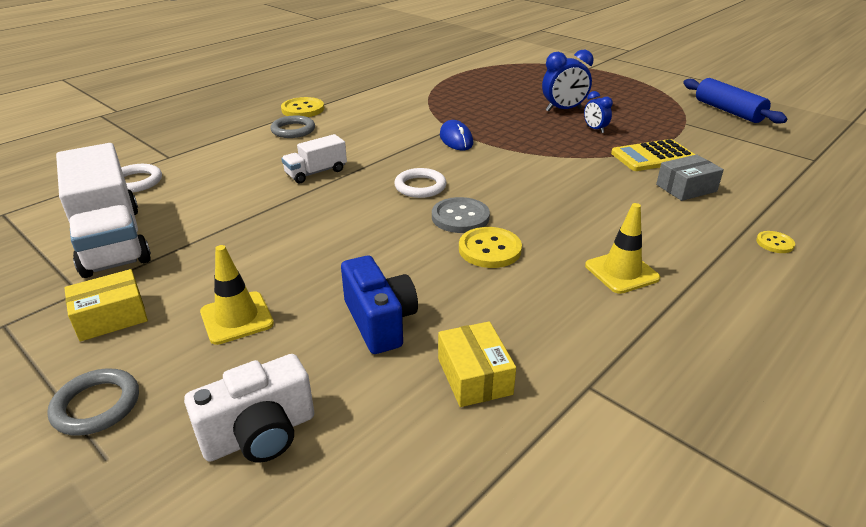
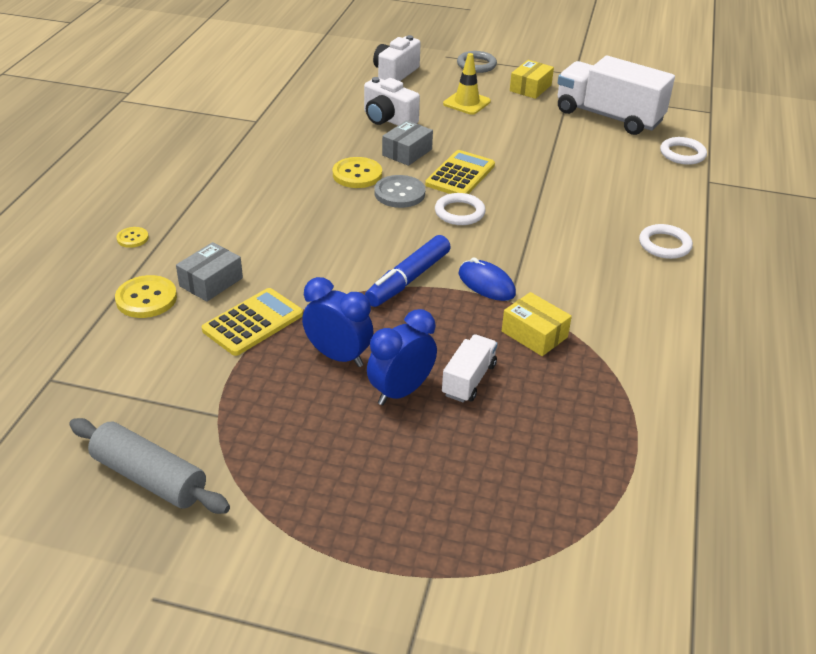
camera: 150 degrees right, 5 degrees up
grey ring [270,115,315,138] -> white ring [639,224,693,259]
yellow button [281,97,324,117] -> yellow button moved to [115,275,177,318]
white truck [281,134,347,183] -> white truck moved to [442,334,498,403]
blue camera [341,256,418,354] -> white camera [364,77,420,126]
yellow box [438,321,516,407] -> yellow box moved to [502,292,572,356]
blue clock [584,91,613,133] -> blue clock [302,277,373,367], size x1.71
yellow traffic cone [585,203,660,294] -> none
blue rolling pin [683,78,788,124] -> grey rolling pin [69,418,230,514]
none -> blue marker [365,235,451,307]
none -> grey box [382,120,433,166]
none -> yellow calculator [425,150,495,194]

